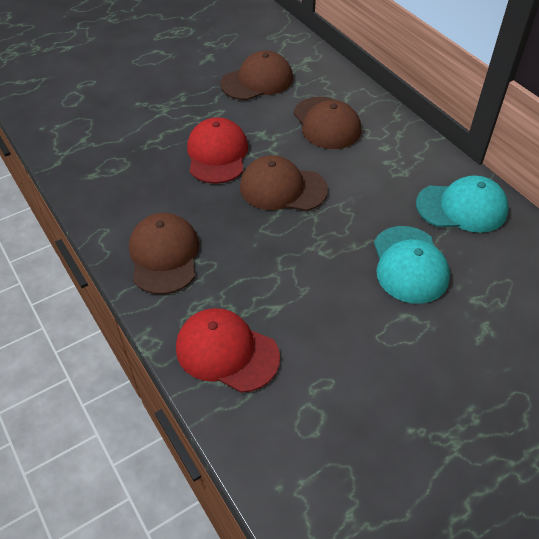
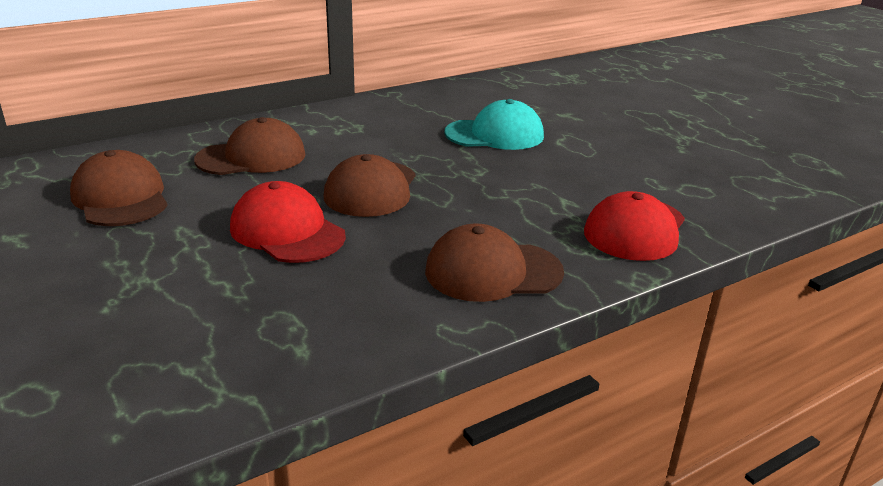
camera: 90 degrees left, 20 degrees down
red cap [187,117,248,184] -> red cap turned 45 degrees clockwise [230,181,346,263]
turquoise cap [416,175,509,233] -> none

